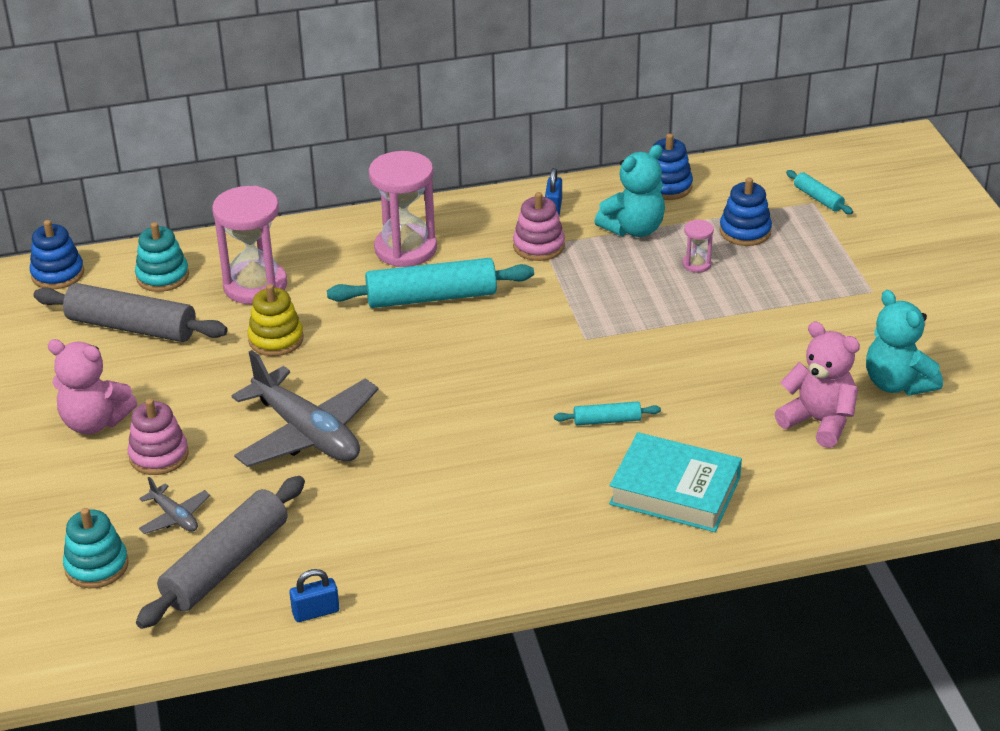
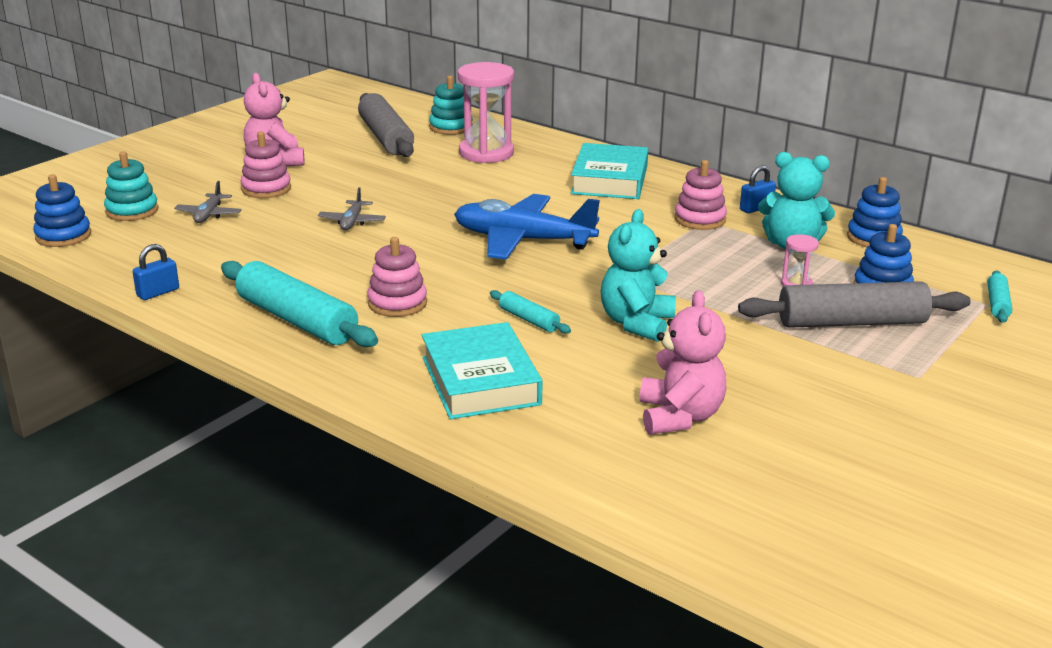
camera: 50 degrees right, 10 degrees down
blue stacking toy [30,220,84,289] -> blue stacking toy moved to [33,174,91,247]
grey rolling pin [136,476,305,629] -> grey rolling pin moved to [738,281,971,328]
grey plane [232,350,379,467] -> grey plane [318,187,386,230], size x0.46
yellow stacking toy [248,284,304,356] -> none
blue padlock [289,569,339,622] -> blue padlock turned 75 degrees counterclockwise [132,244,179,300]
turquoise rolling pin [327,258,534,308] -> turquoise rolling pin moved to [221,261,378,347]
pink hourglass [369,151,437,267] -> turquoise book [571,143,648,199]
turquoise teddy bear [866,290,943,396] -> turquoise teddy bear moved to [601,209,676,342]
none -> pink stacking toy [367,237,427,317]
none -> blue plane [454,194,600,260]

